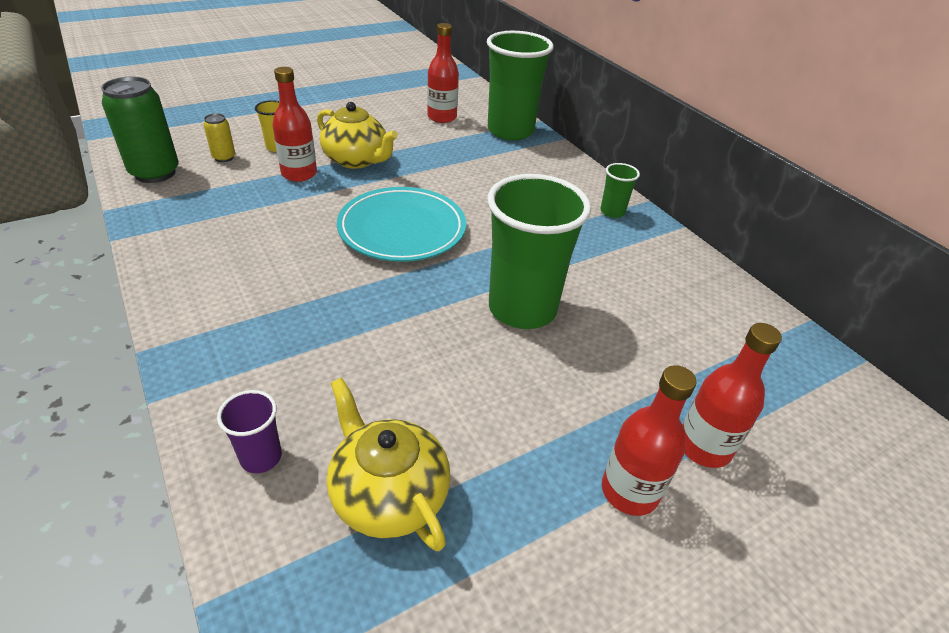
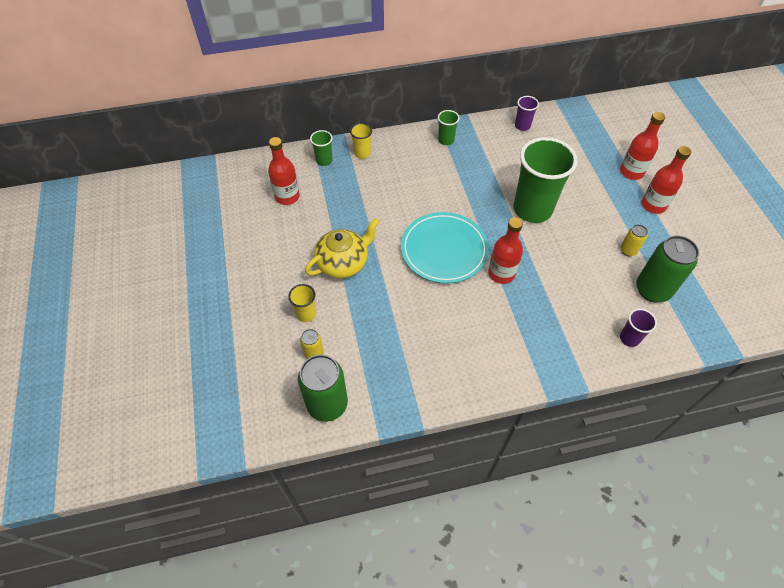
camera: 70 degrees left, 15 degrees up
red bottle [272,67,317,182] -> red bottle moved to [488,217,523,284]
yellow teapot [327,378,451,551] -> green can [636,235,699,302]
green cup [487,31,554,140] -> green cup [310,130,333,166], size x0.45
none -> yellow cup [350,123,372,159]
none -> purple cup [515,96,539,131]
none -> yellow can [620,224,648,256]

